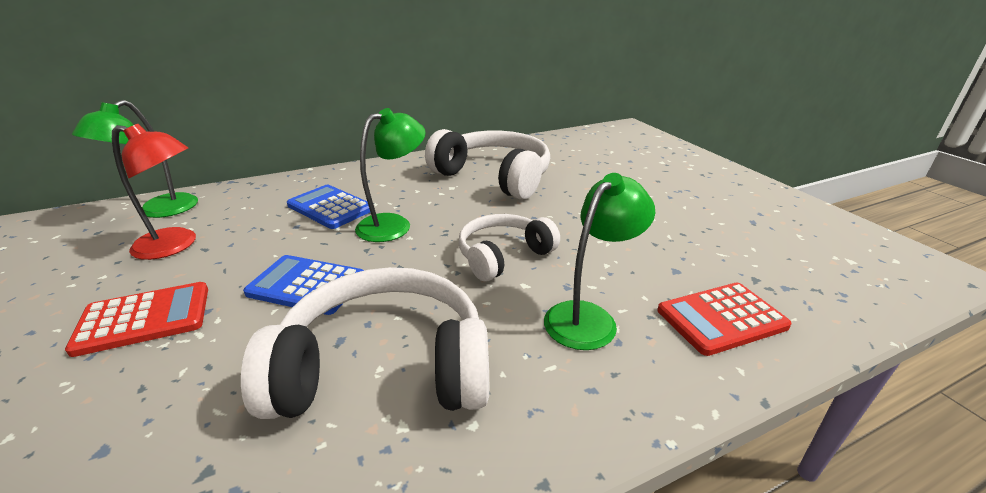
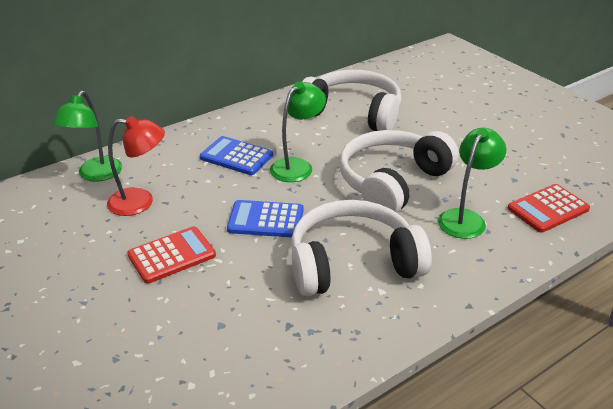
camera: 10 degrees left, 5 degrees up
white headphones [458,214,560,281] -> white headphones [339,130,459,213], size x1.63

